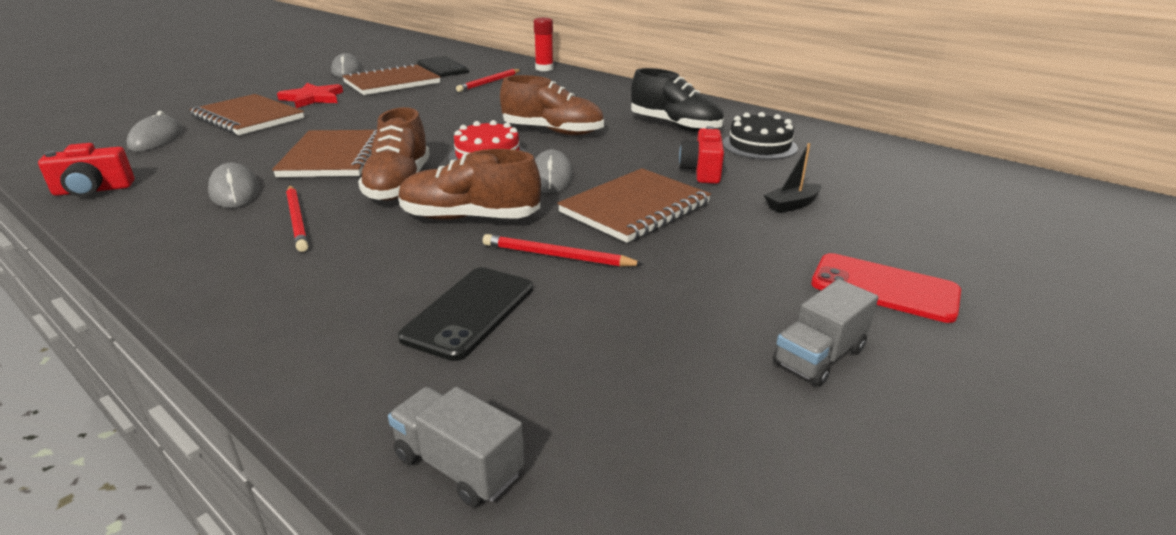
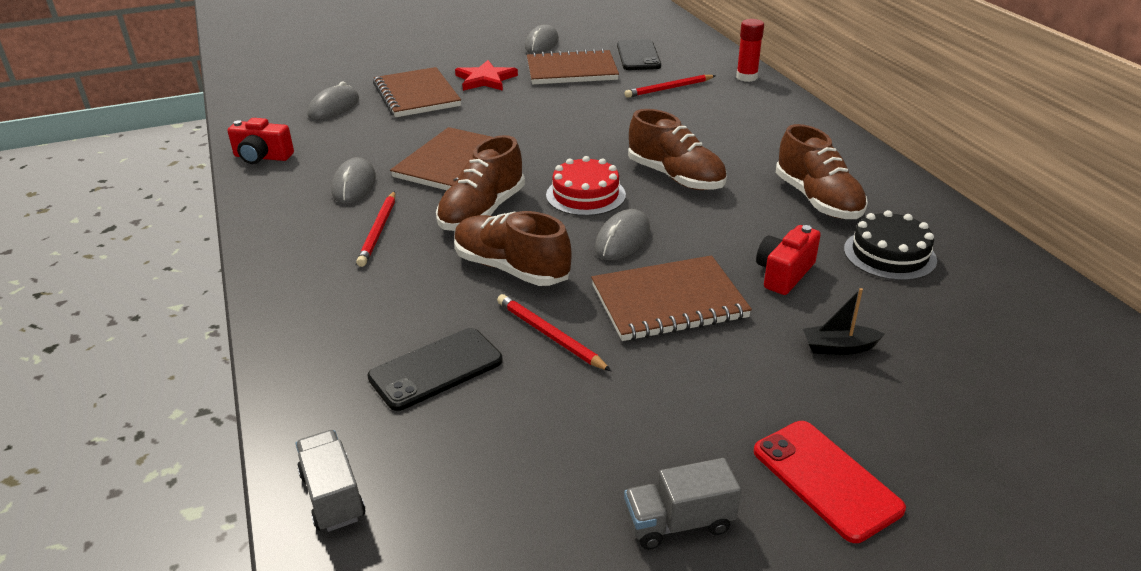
camera: 30 degrees right, 5 degrees up
black shoe [631,68,724,132] -> brown shoe [776,124,868,219]

